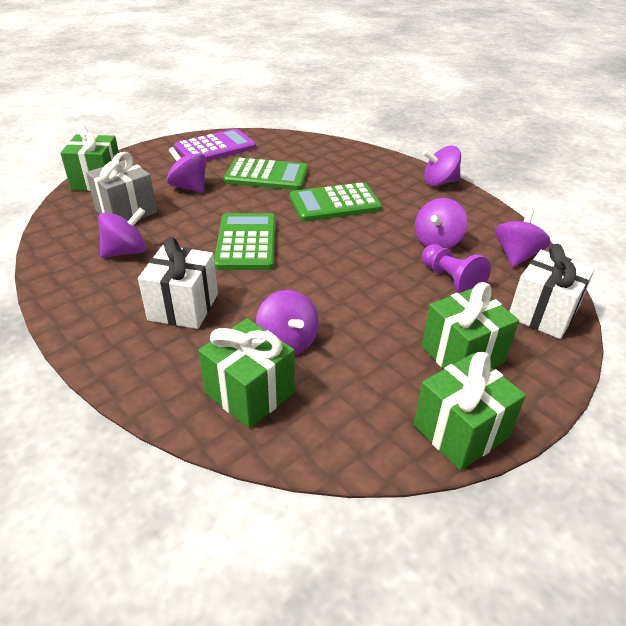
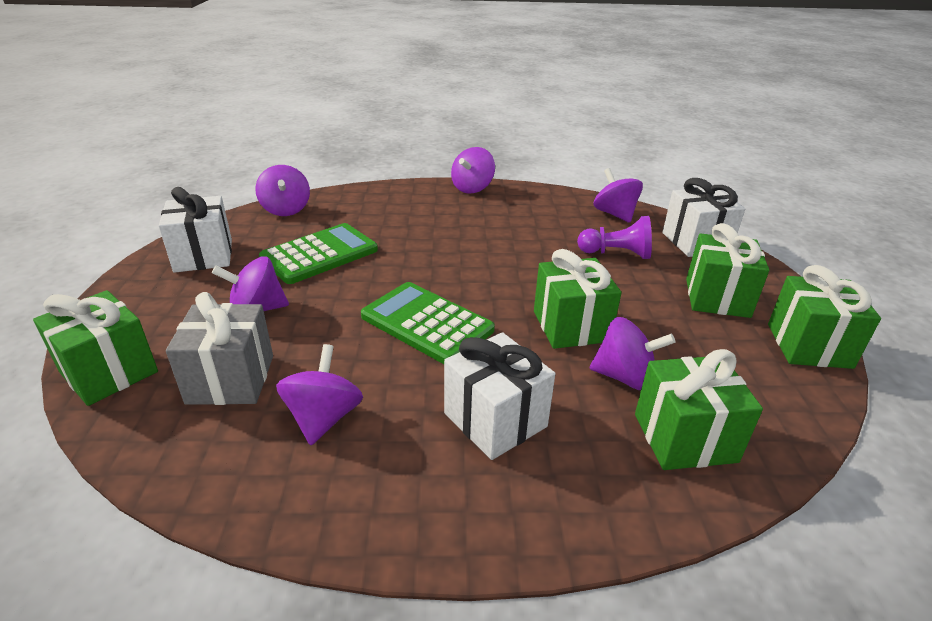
camera: 50 degrees left, 5 degrees down
purple calculator [174,129,256,161] -> white gift [159,187,232,273]
green calculator [290,182,382,221] -> none
purple spinning top [415,198,468,249] -> purple spinning top moved to [255,165,310,216]
none -> green gift [534,249,621,349]

